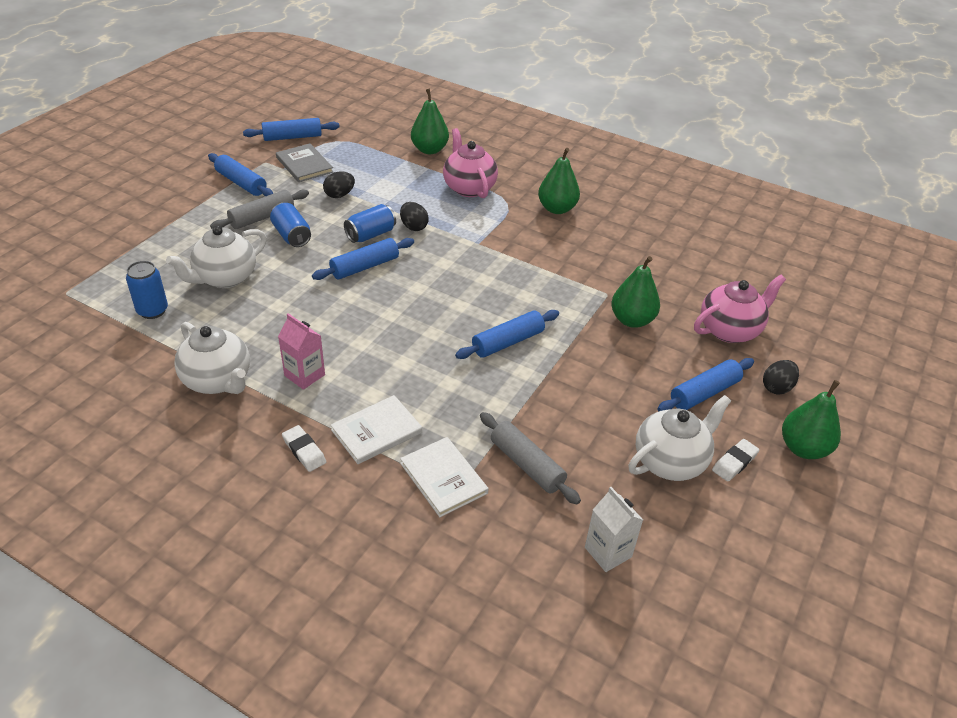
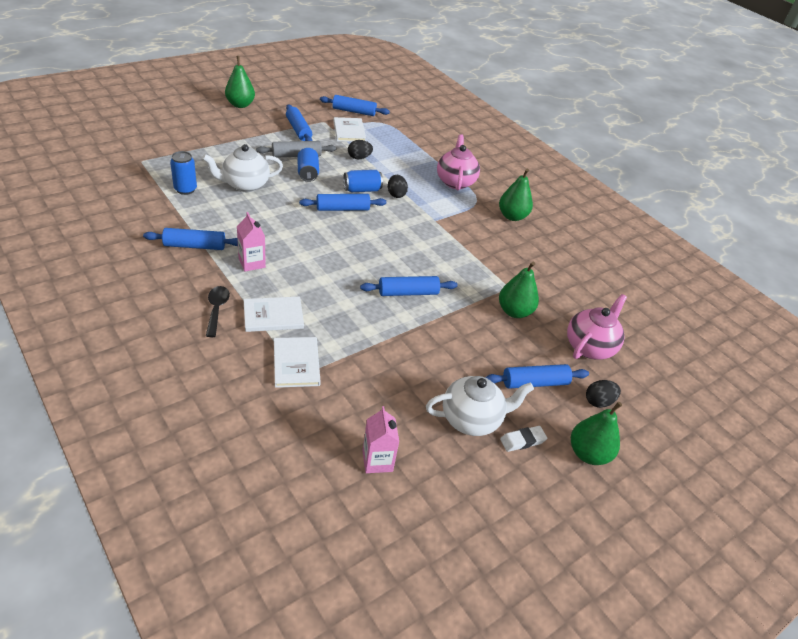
camera: 20 degrees right, 0 degrees up
white teapot [174,322,250,394] -> blue rolling pin [143,228,238,250]
grey book [276,143,333,182] -> white book [333,117,366,142]
white eraser [282,425,326,472] -> black spoon [206,286,230,337]
green pear [411,89,449,154] -> green pear moved to [225,56,255,108]
grey rolling pin [480,412,581,505] -> none
white carton [585,487,643,572] -> pink carton [363,406,399,473]
pink teapot [694,274,786,343] -> pink teapot turned 45 degrees counterclockwise [567,294,627,360]

